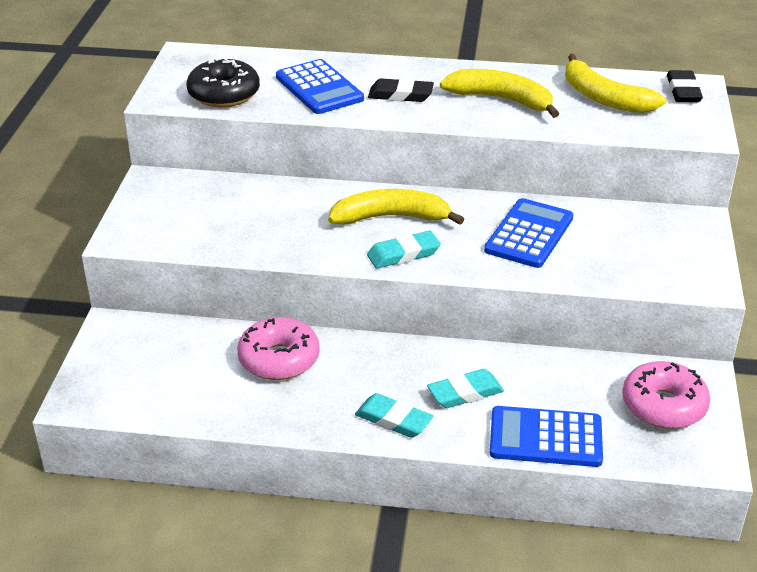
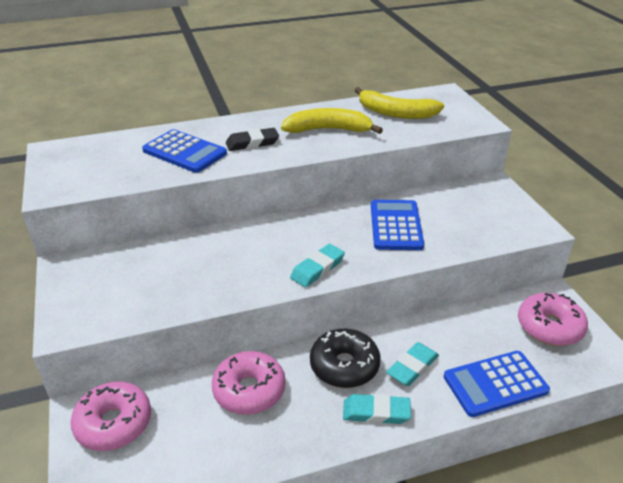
camera: 25 degrees left, 0 degrees up
black donut [186,57,260,108] -> black donut moved to [310,329,381,388]
yellow banana [328,189,464,225] -> none
black eraser [667,70,703,102] -> none
none -> pink donut [70,381,151,451]

